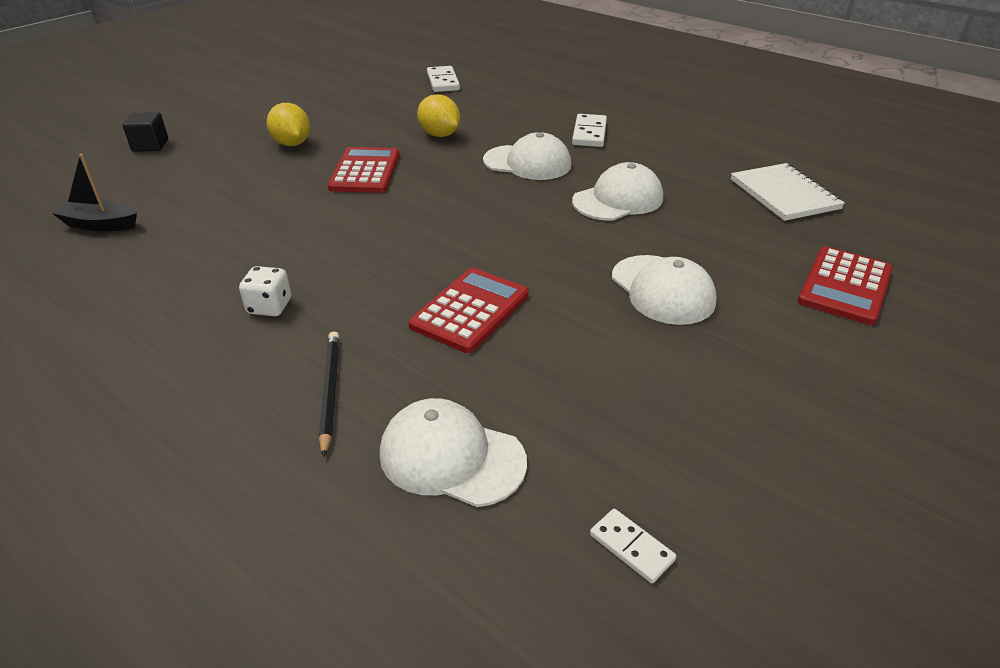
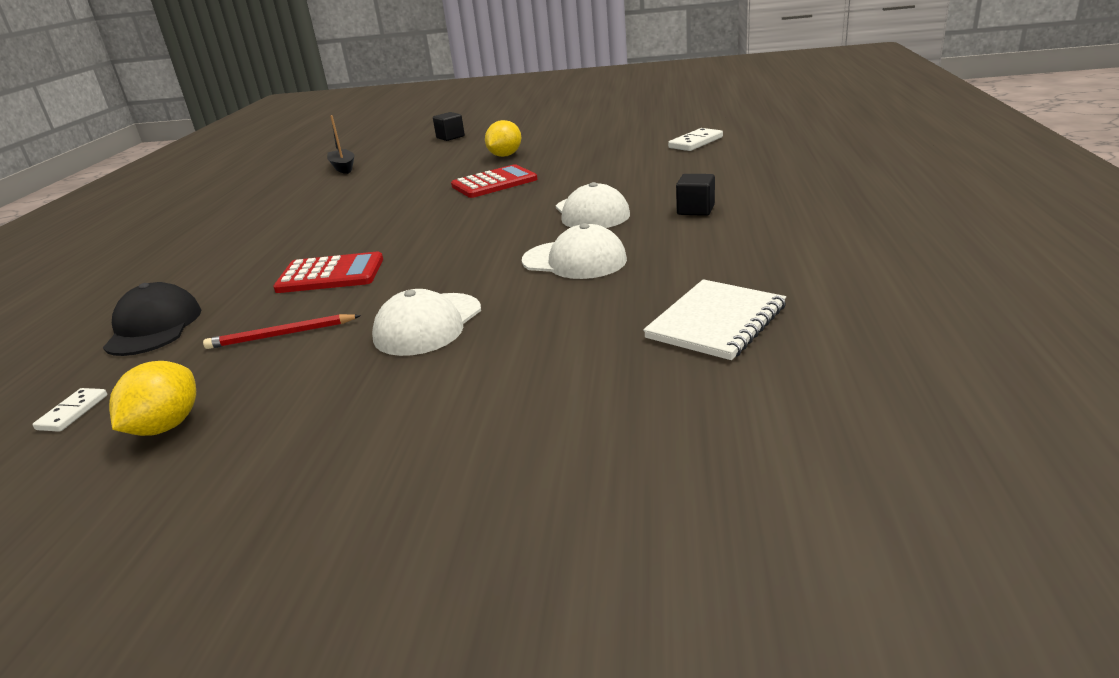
camera: 60 degrees right, 10 degrees down
white dice [239,266,291,316] -> none
black pencil [319,331,340,458] -> none
white cap [380,398,527,507] -> black cap [103,282,201,356]
yellow lemon [417,94,460,137] -> yellow lemon moved to [109,361,196,436]
white domino [572,114,607,147] -> black cube [676,174,715,216]
red calculator [798,247,893,325] -> none
none -> red pencil [203,314,361,349]

